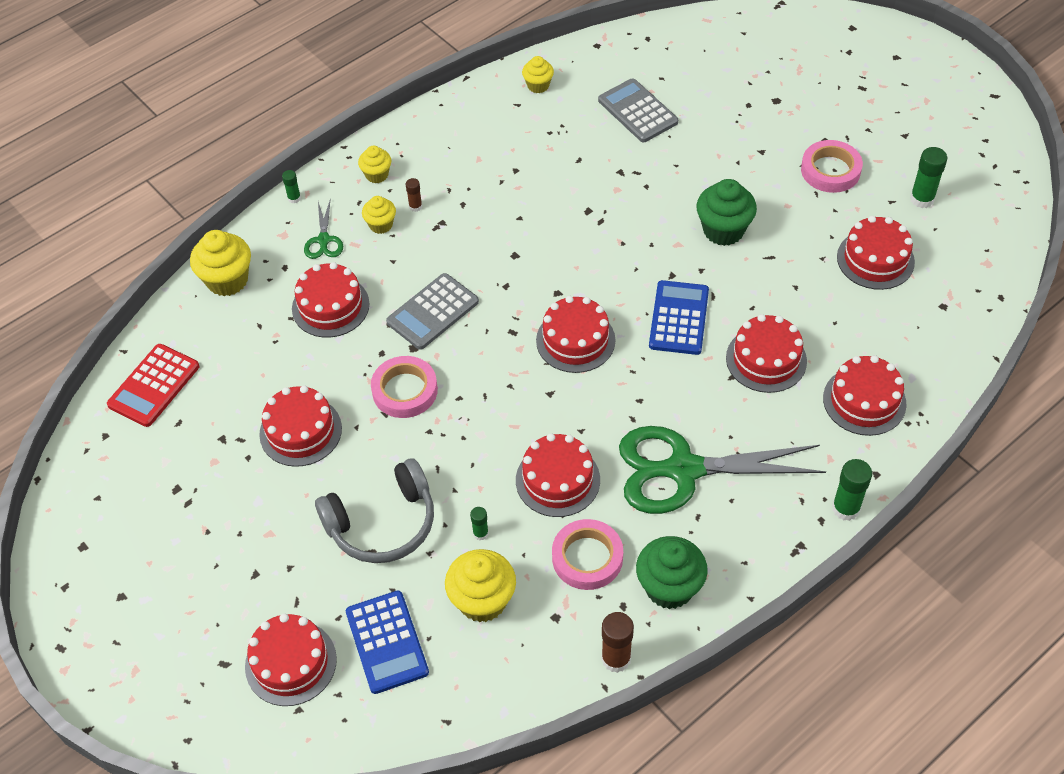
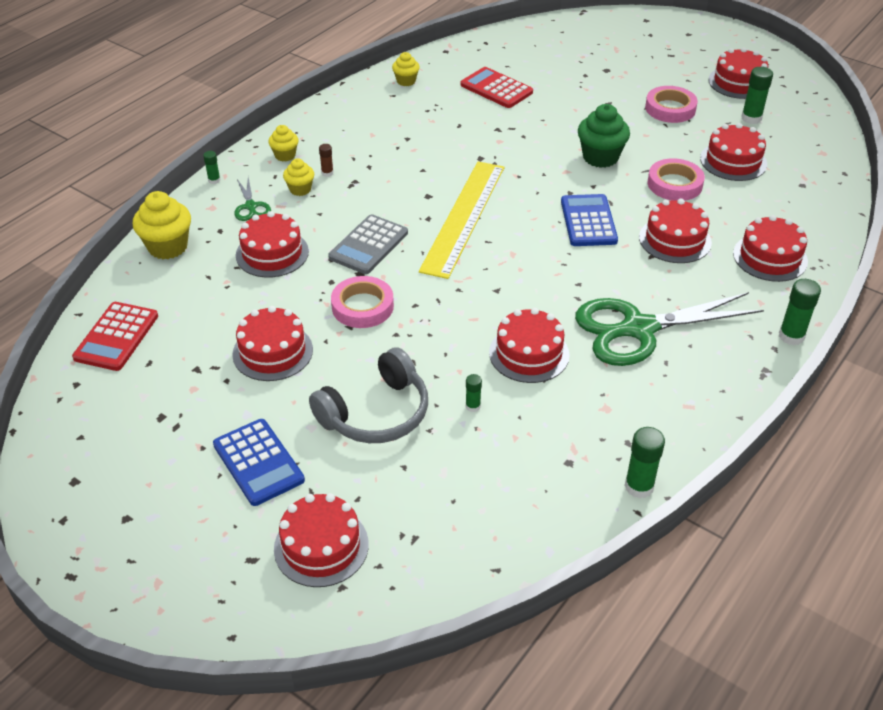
camera: 15 degrees left, 10 degrees down
blue calculator [346,590,429,694] -> blue calculator moved to [213,419,305,506]
yellow cupcake [445,549,516,622] -> none
red cake [536,296,615,373] -> red cake moved to [708,47,768,99]
pink tape [552,519,623,590] -> pink tape moved to [648,158,705,201]
grey calculator [598,78,678,142] -> red calculator [461,67,533,108]
brown glue stick [601,612,634,673] -> green glue stick [624,427,665,499]
green cupcake [636,536,708,609] -> none
none -> yellow ruler [419,161,504,279]

